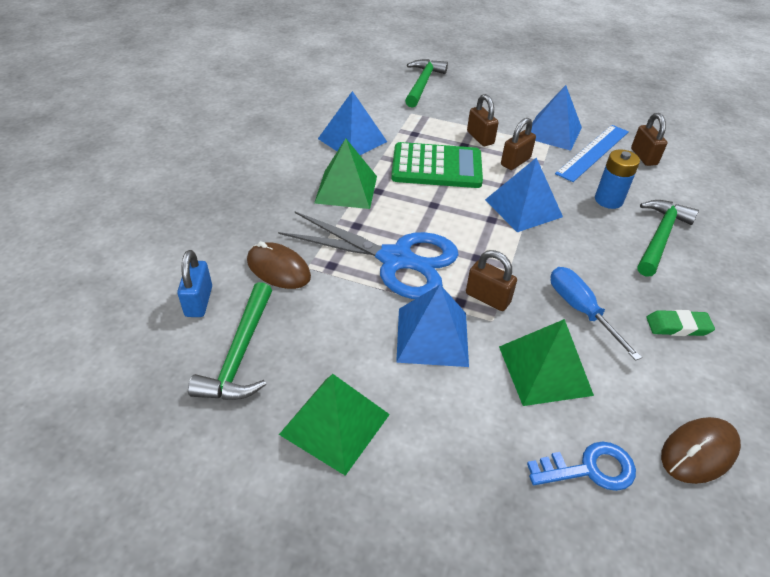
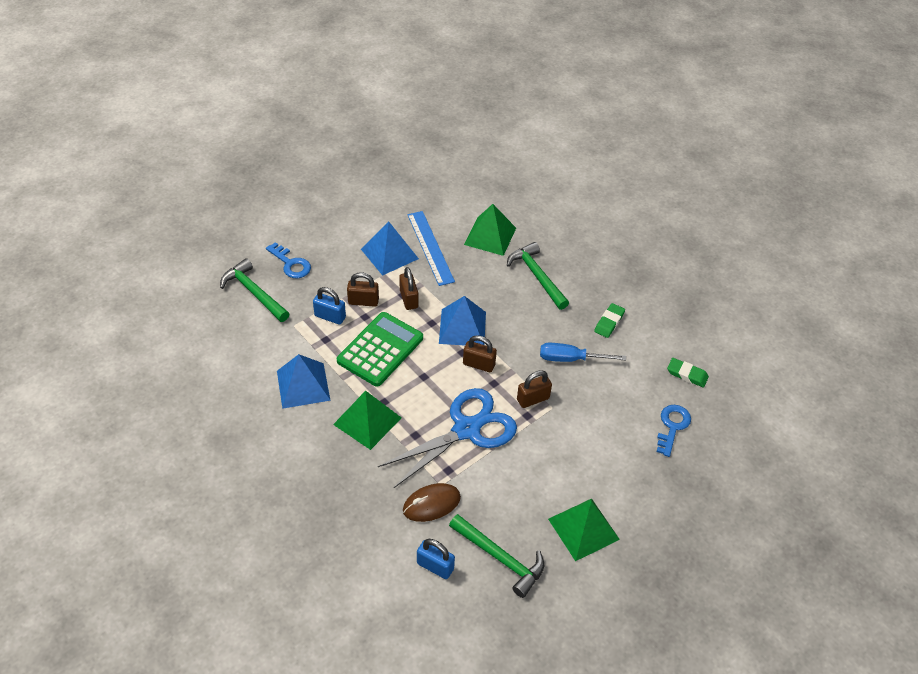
camera: 60 degrees left, 5 degrees up
blue pyramid [396,285,469,367] -> none
green pyramid [499,319,594,406] -> green pyramid moved to [464,204,516,256]
blue battery [595,149,640,209] -> none
brown padlock [631,113,667,166] -> brown padlock moved to [463,335,497,372]
brown mouse [661,417,741,484] -> green eraser [667,358,709,387]
none -> blue key [266,242,311,278]
none -> blue padlock [313,287,346,325]

